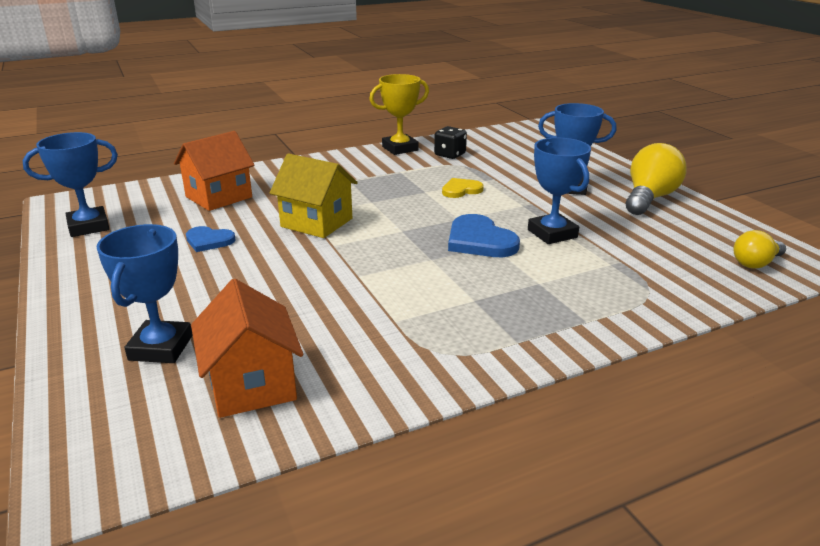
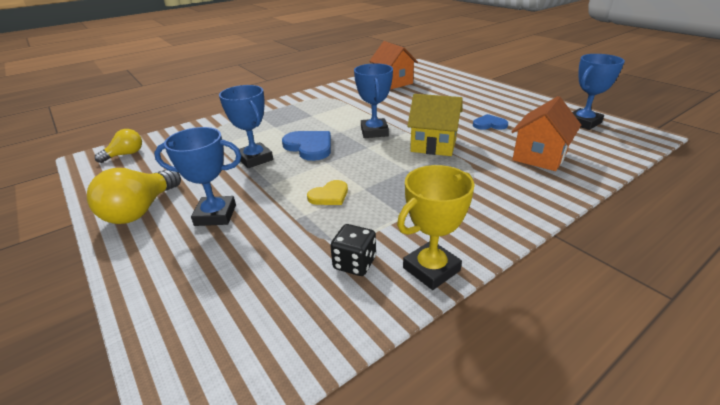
camera: 170 degrees right, 5 degrees up
blue trophy [96,224,193,363] -> blue trophy moved to [354,63,393,138]

